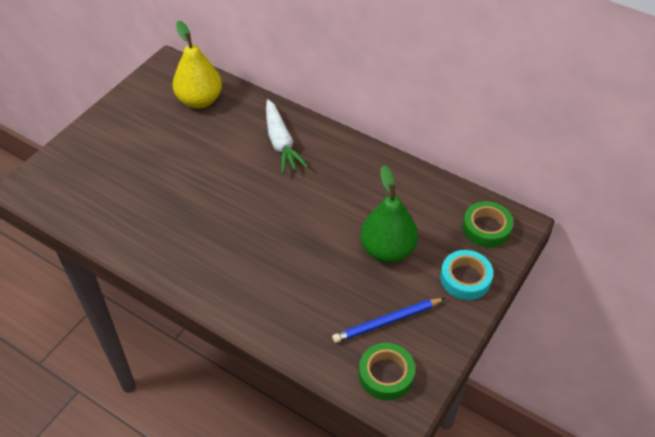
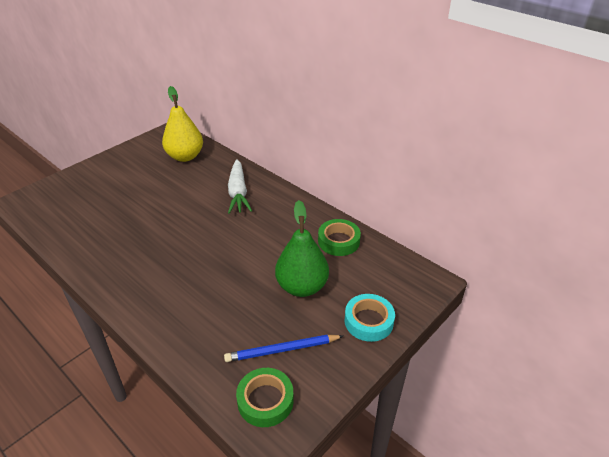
camera: 10 degrees right, 10 degrees down
green tape [463,201,513,248] -> green tape moved to [318,219,361,256]

